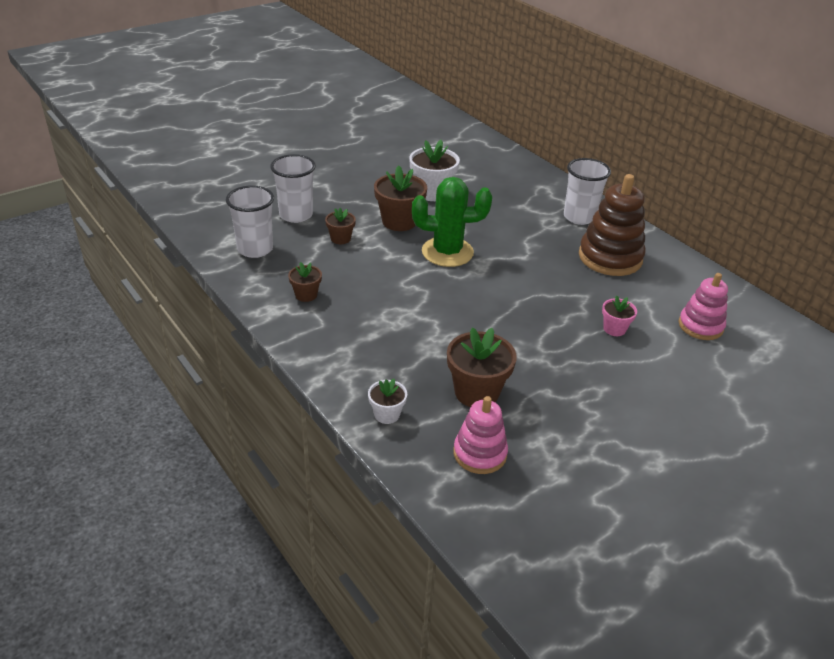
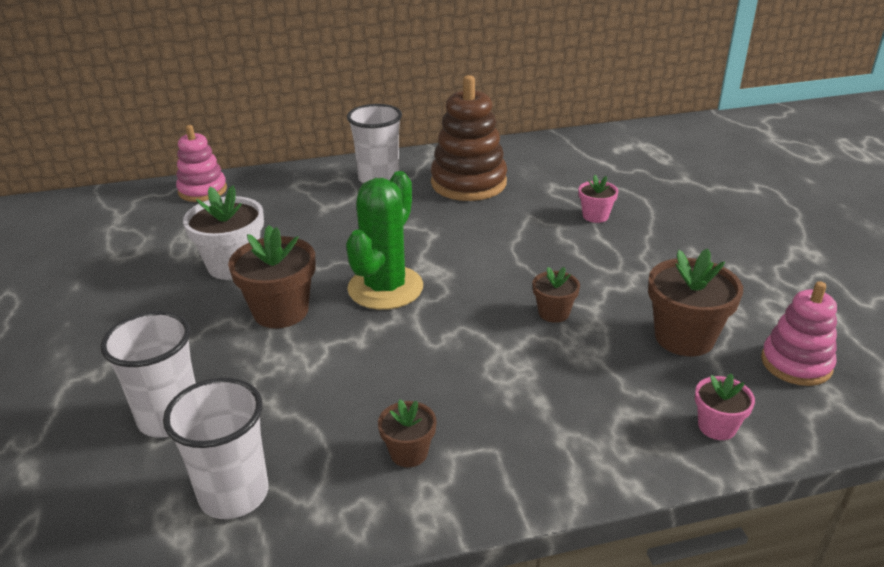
camera: 65 degrees left, 5 degrees down
brown flower pot [325,208,356,244] -> brown flower pot moved to [532,267,580,323]
white flower pot [368,379,407,424] -> pink flower pot [695,373,755,440]
pink stacking toy [678,273,728,340] -> pink stacking toy moved to [176,125,227,202]

